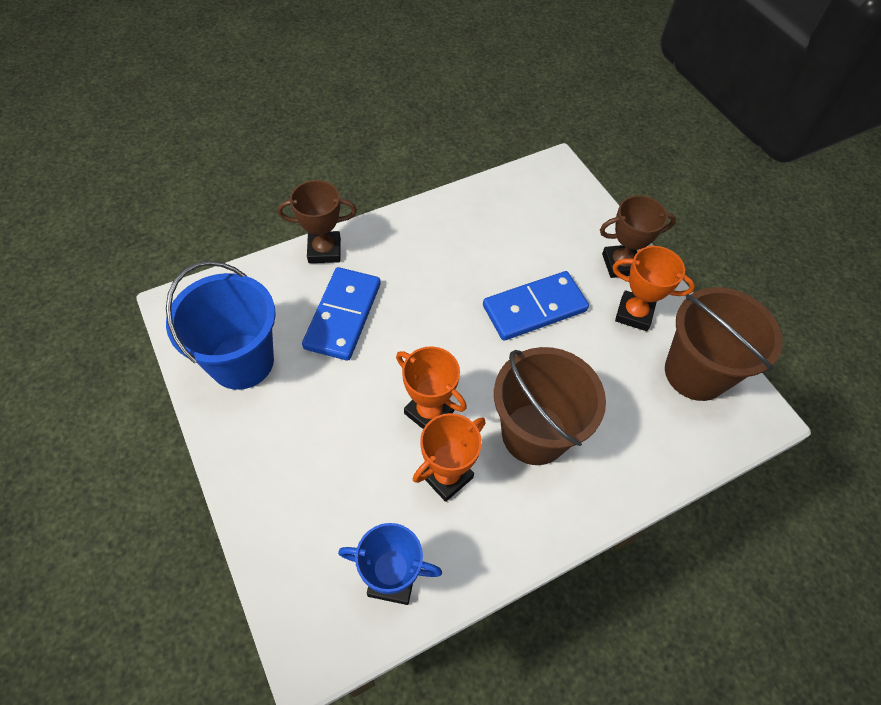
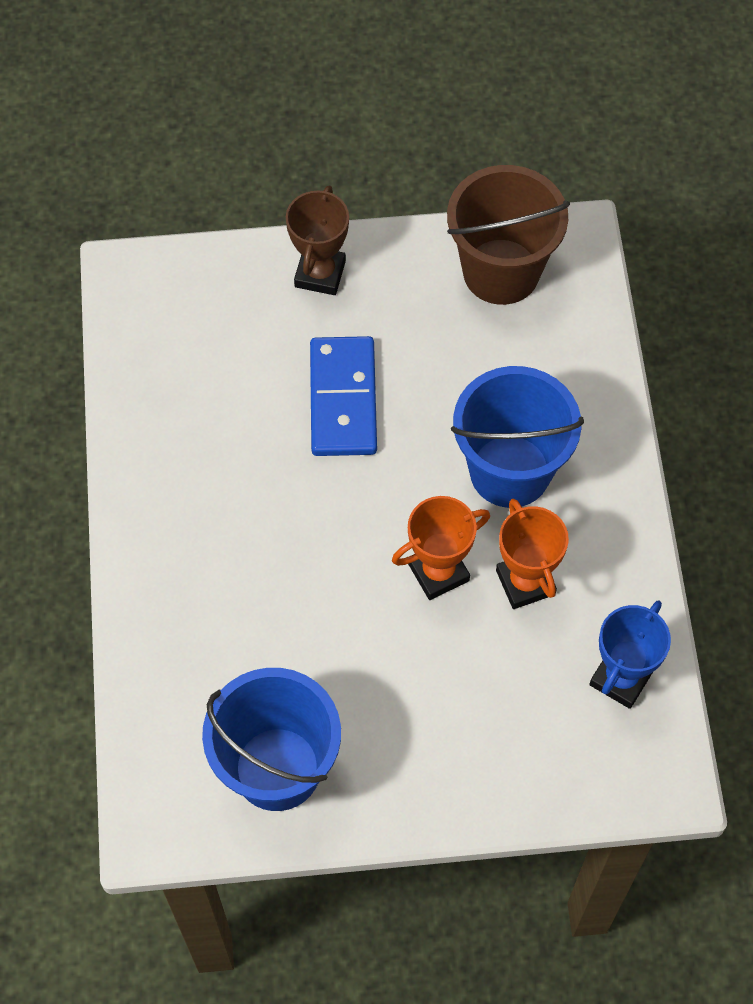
camera: 65 degrees left, 5 degrees up
brown trophy [278,180,357,263] -> none
blue domino [302,267,381,361] -> none
brown bucket [494,347,606,465] -> blue bucket [451,366,584,508]
orange trophy [613,246,695,331] -> none

